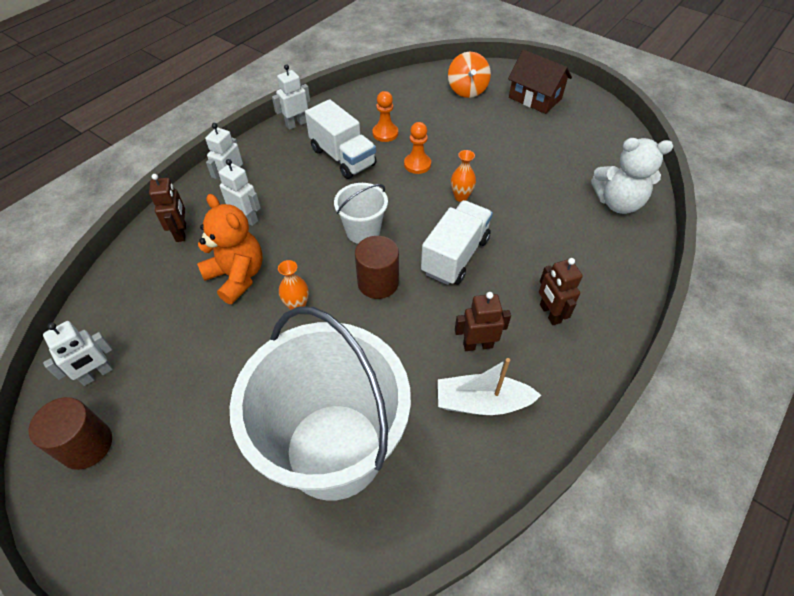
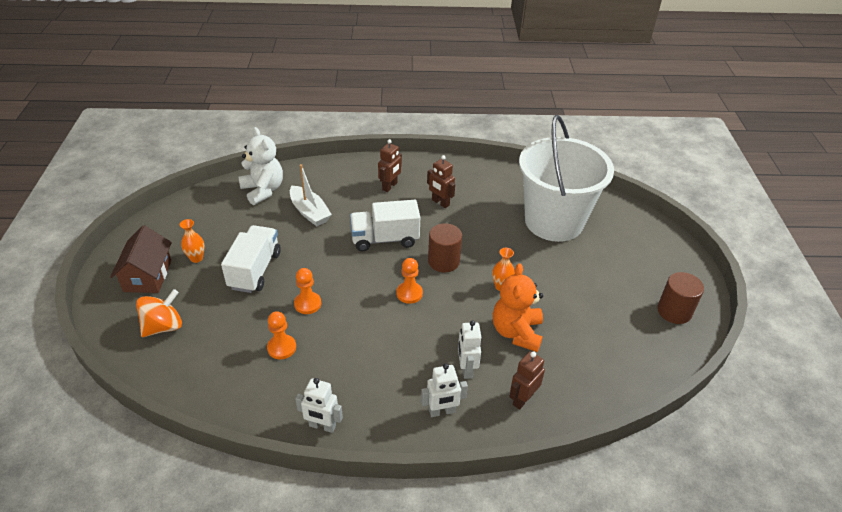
camera: 130 degrees left, 10 degrees down
white robot [43,321,113,386] -> none
white truck [305,99,376,179] -> white truck moved to [221,225,281,293]
white bucket [334,183,388,244] -> orange pawn [396,258,423,304]
white boat [438,358,541,415] -> white boat moved to [290,164,332,226]
orange vase [451,150,476,202] -> orange vase moved to [180,219,205,263]

